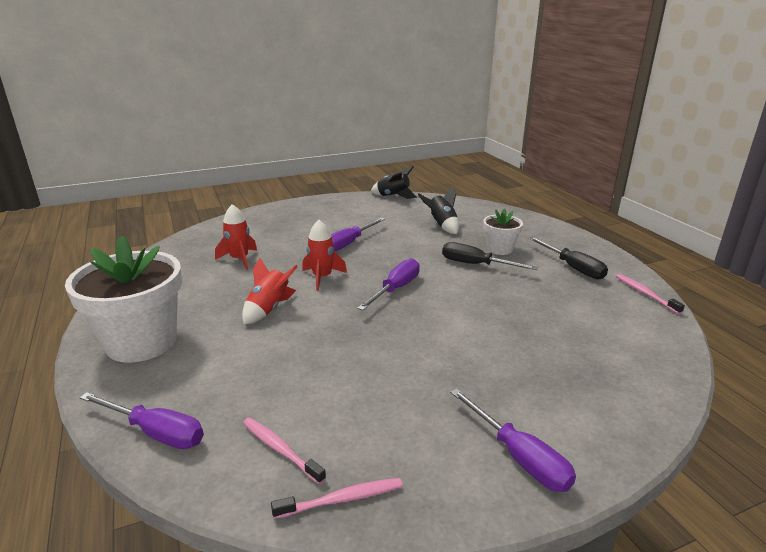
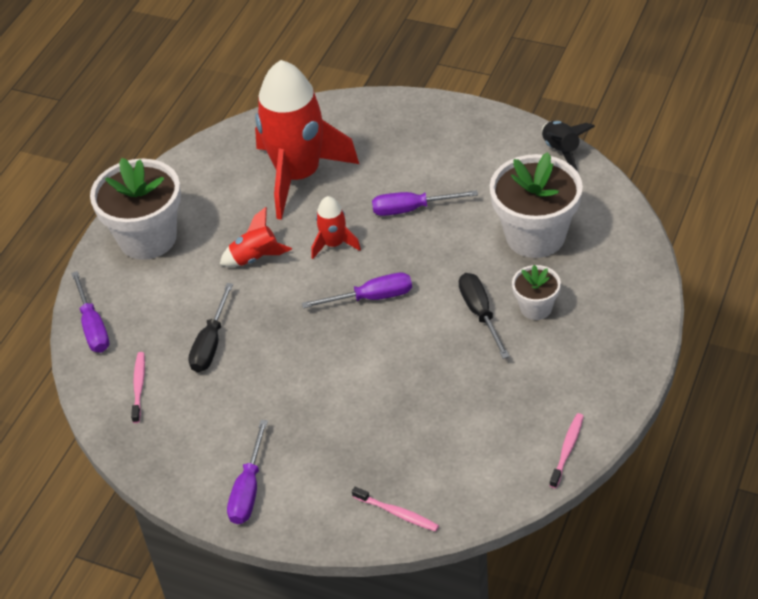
camera: 50 degrees right, 20 degrees up
red rocket [215,204,257,270] -> red rocket [255,60,359,220], size x2.29
pink toothbrush [271,478,403,519] -> pink toothbrush moved to [352,487,439,532]
black rocket [418,186,459,234] -> white flower pot [490,152,583,258]
black screwdriver [528,237,608,280] -> black screwdriver moved to [188,283,233,372]

